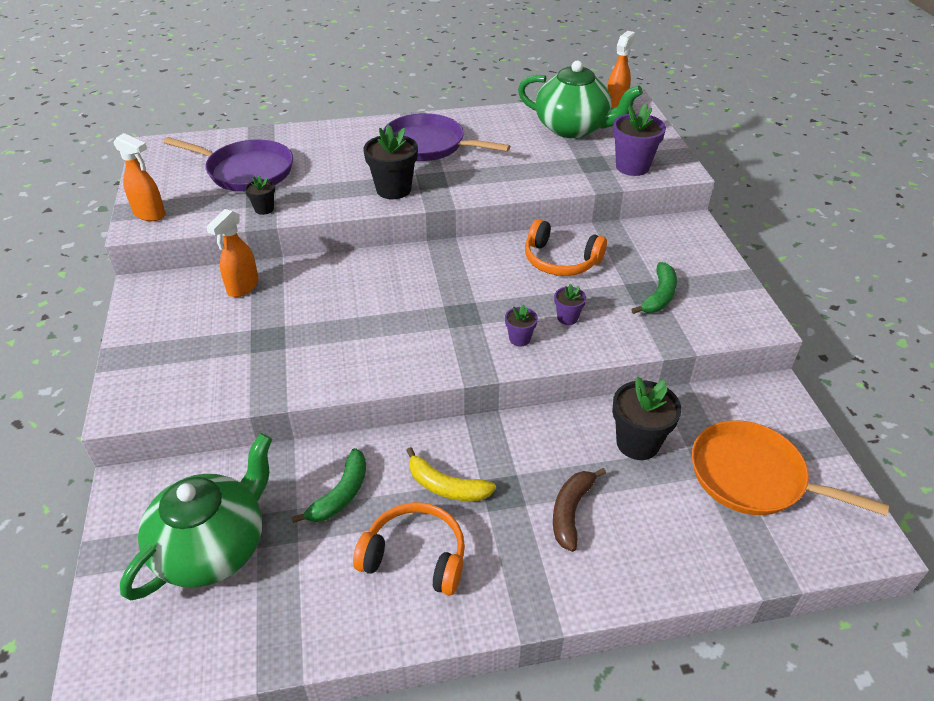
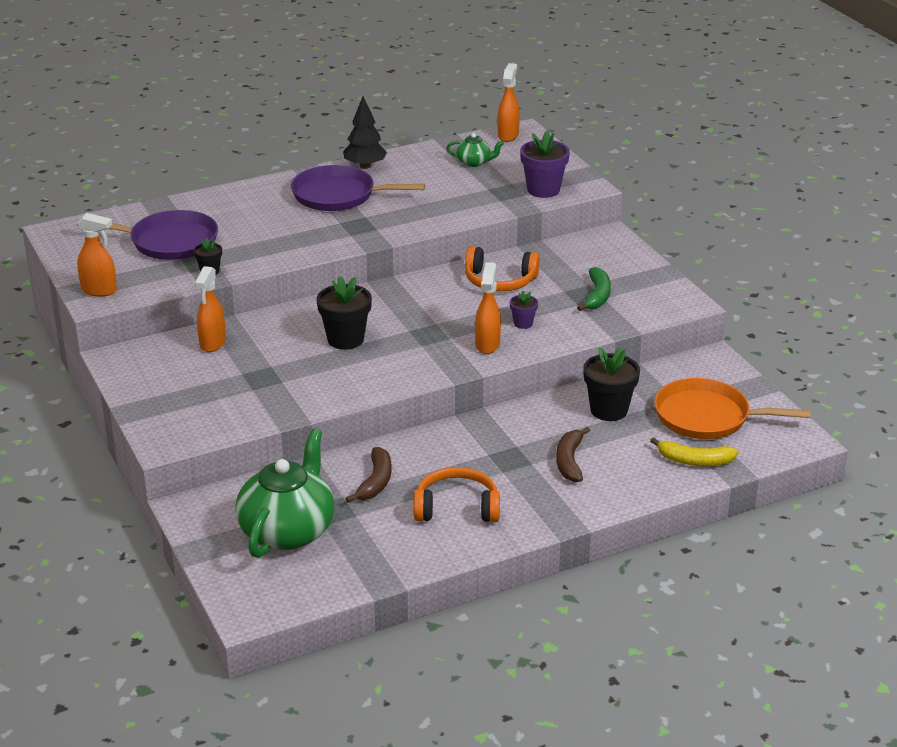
camera: 15 degrees left, 10 degrees down
green banana [292,448,366,523] -> brown banana [346,447,391,503]
black flower pot [363,125,418,199] -> black flower pot moved to [317,276,372,350]
yellow banana [406,447,496,501] -> yellow banana moved to [650,437,738,466]
purple flower pot [505,305,538,346] -> orange spray bottle [475,262,501,354]
green teapot [518,60,643,138] -> green teapot [446,133,504,167], size x0.46
none -> black tree [343,96,387,169]

